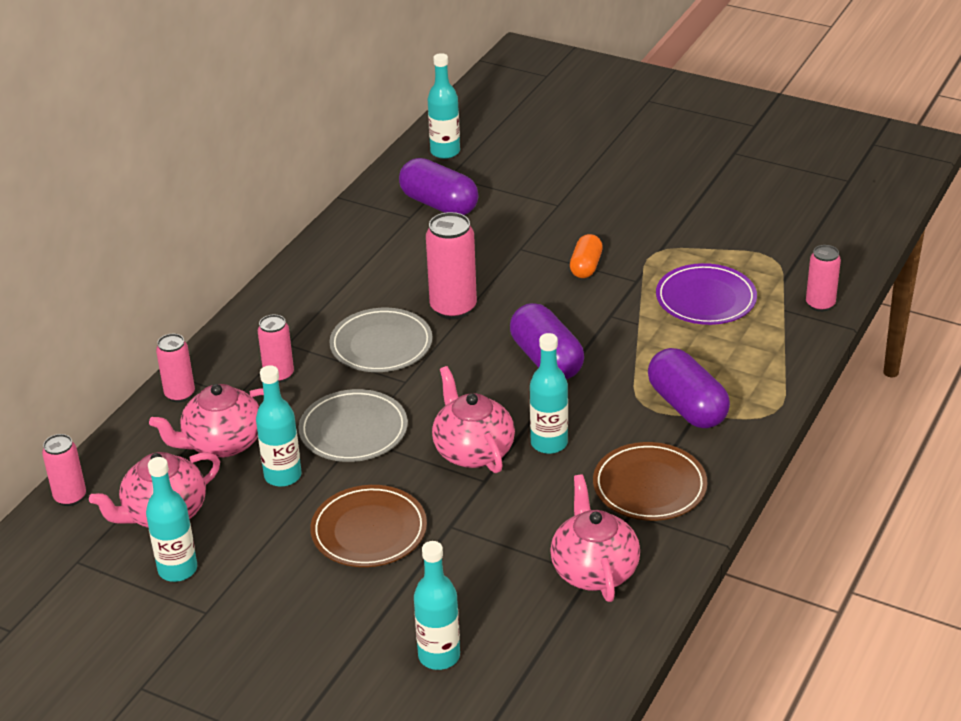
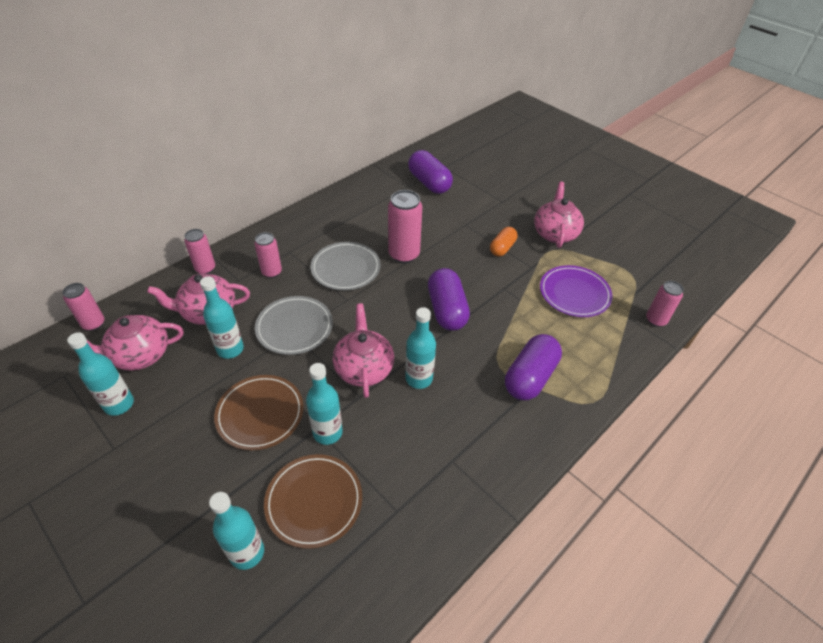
camera: 15 degrees right, 10 degrees up
turquoise bottle [428,53,460,159] -> turquoise bottle moved to [306,363,343,445]
pink teapot [550,474,640,602] -> pink teapot moved to [534,182,584,248]
brown plate [593,442,708,521] -> brown plate moved to [264,454,362,549]
purple capsule [648,348,730,428] -> purple capsule turned 45 degrees clockwise [505,334,562,400]

